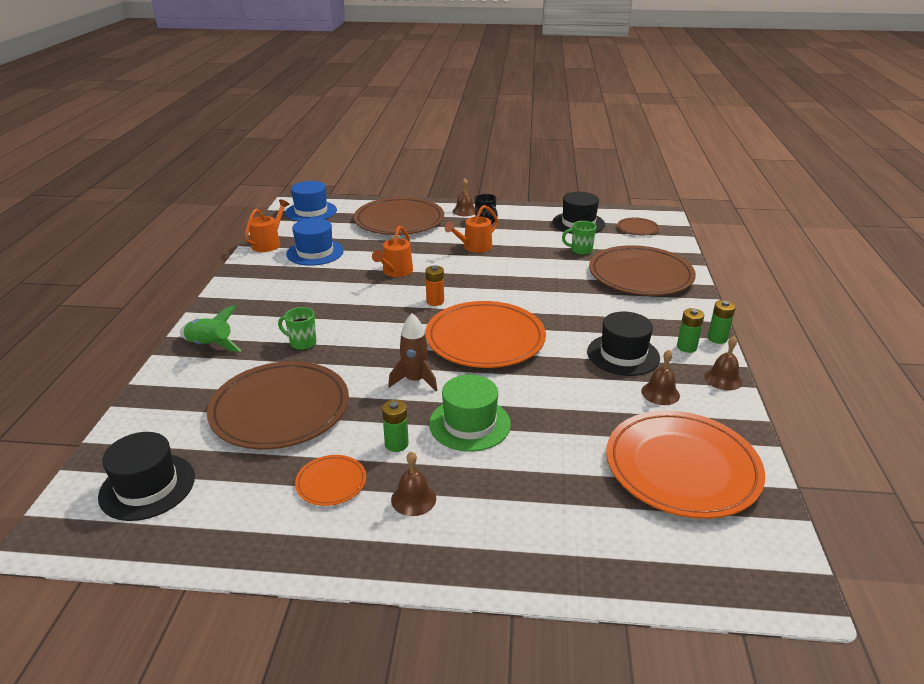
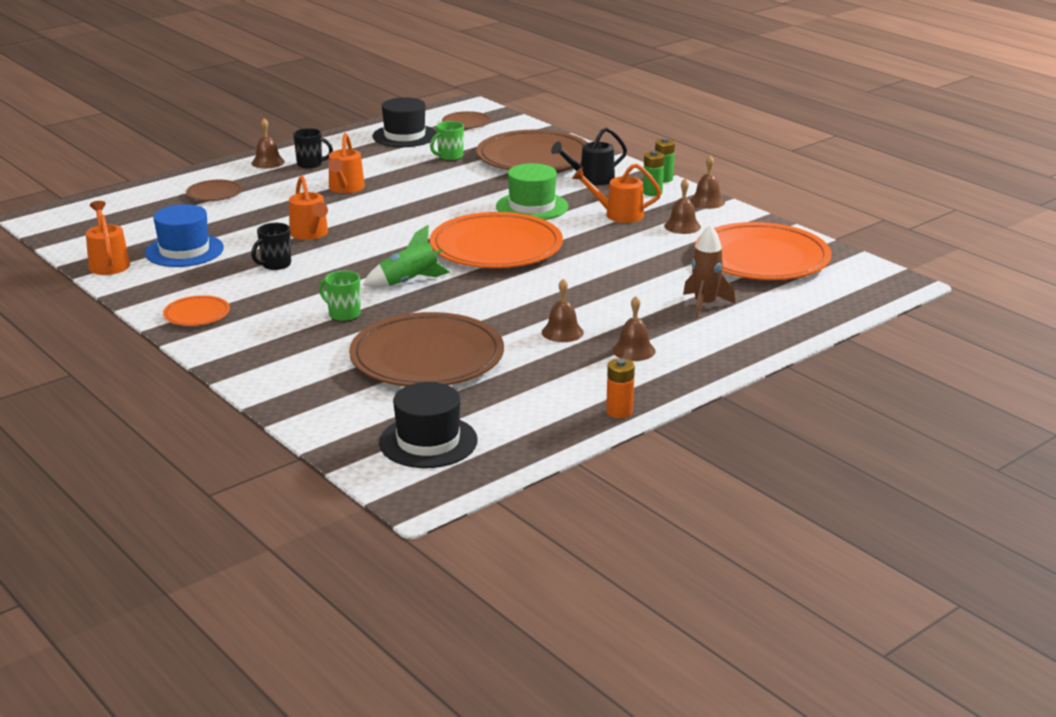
camera: 45 degrees left, 5 degrees down
green rocket [180,305,241,352] -> green rocket moved to [363,225,450,287]
green mug [278,307,317,350] -> green mug turned 60 degrees clockwise [319,271,360,322]
blue hat [285,181,337,221] -> none
orange plate [295,455,366,506] -> orange plate moved to [163,295,230,326]
brown plate [354,197,444,235] -> brown plate [186,180,242,201], size x0.45
green battery [382,400,409,452] -> brown bell [542,279,584,342]
brown rocket [388,313,437,391] -> brown rocket moved to [683,225,735,318]
orange battery [425,266,444,306] -> orange battery moved to [606,358,635,418]
green hat [429,375,511,452] -> green hat moved to [496,163,568,220]
black hat [587,312,660,376] -> orange watering can [572,164,661,223]
none -> black mug [251,223,291,270]
none -> black watering can [551,127,627,185]

